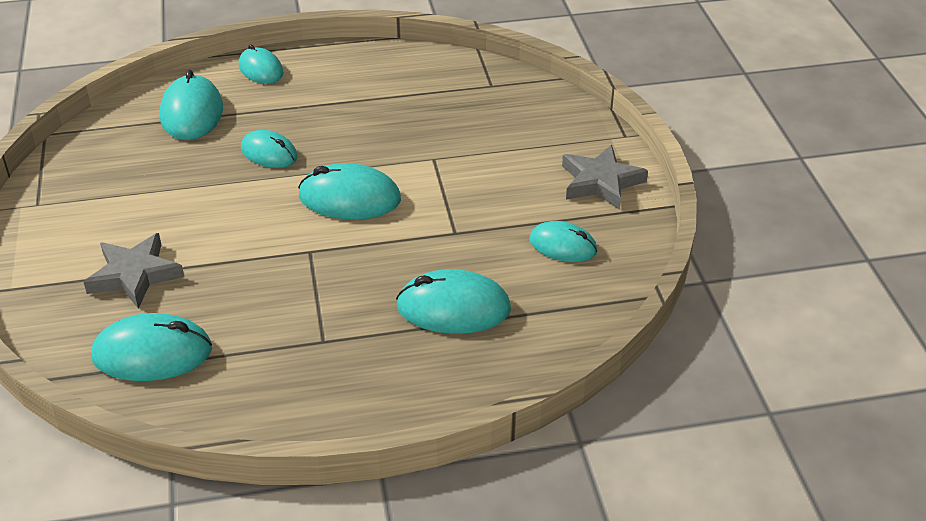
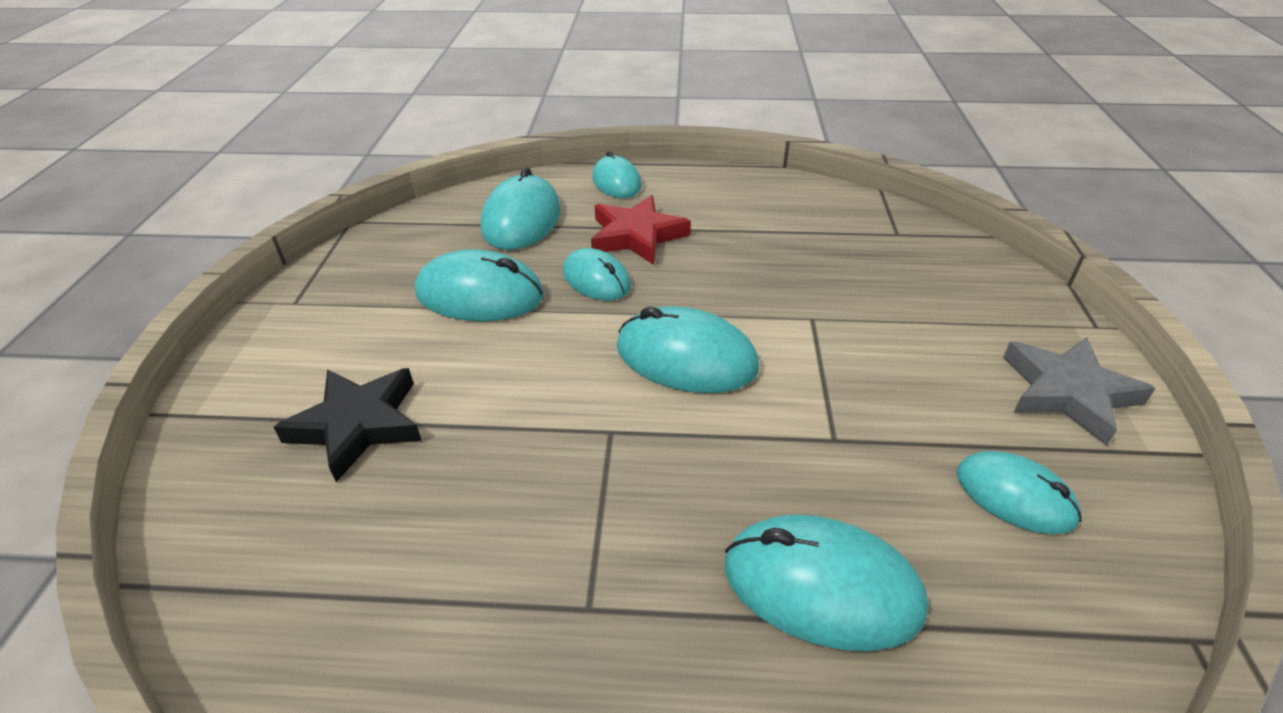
camera: 15 degrees right, 0 degrees up
grey star [84,233,184,309] -> black star [274,368,422,482]
turquoise mouse [91,313,212,381] -> turquoise mouse moved to [415,249,544,321]
none -> red star [591,195,691,265]

